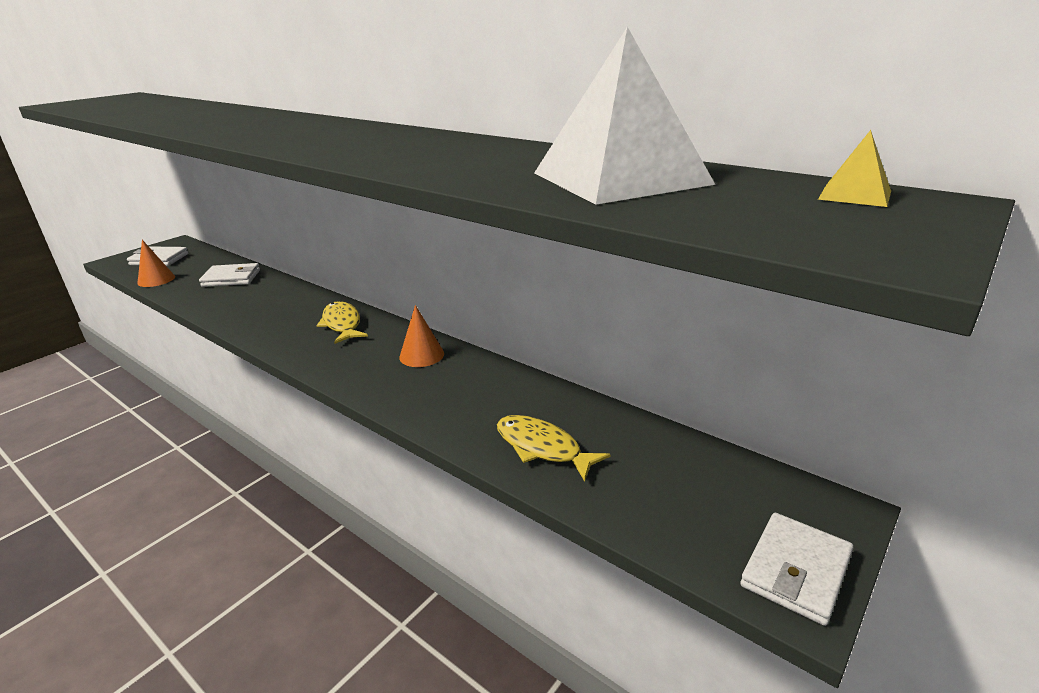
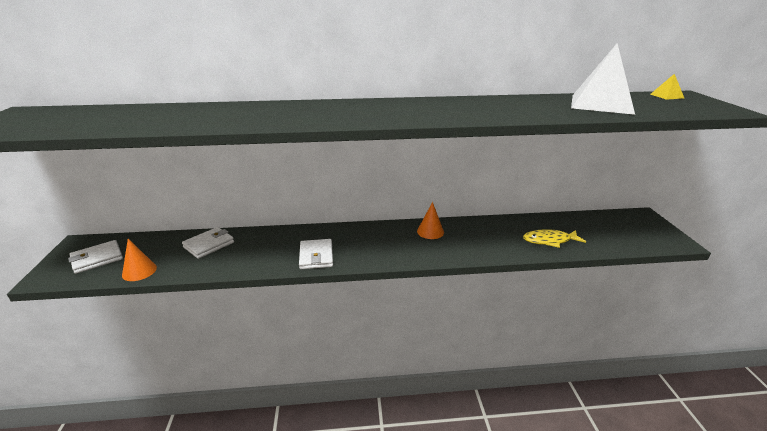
camera: 45 degrees left, 0 degrees up
yellow fish [316,301,368,344] -> none
white wallet [740,513,854,626] -> white wallet moved to [299,239,333,269]

